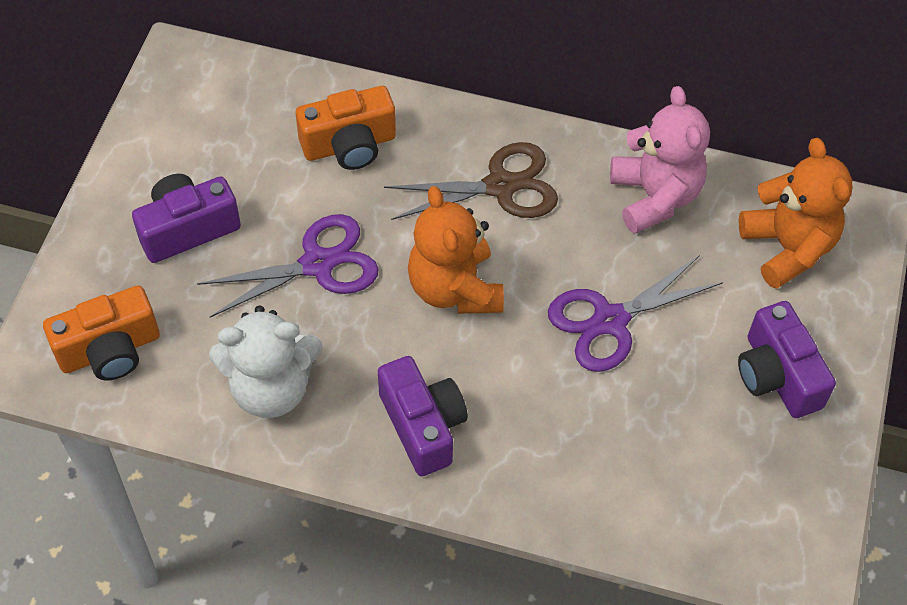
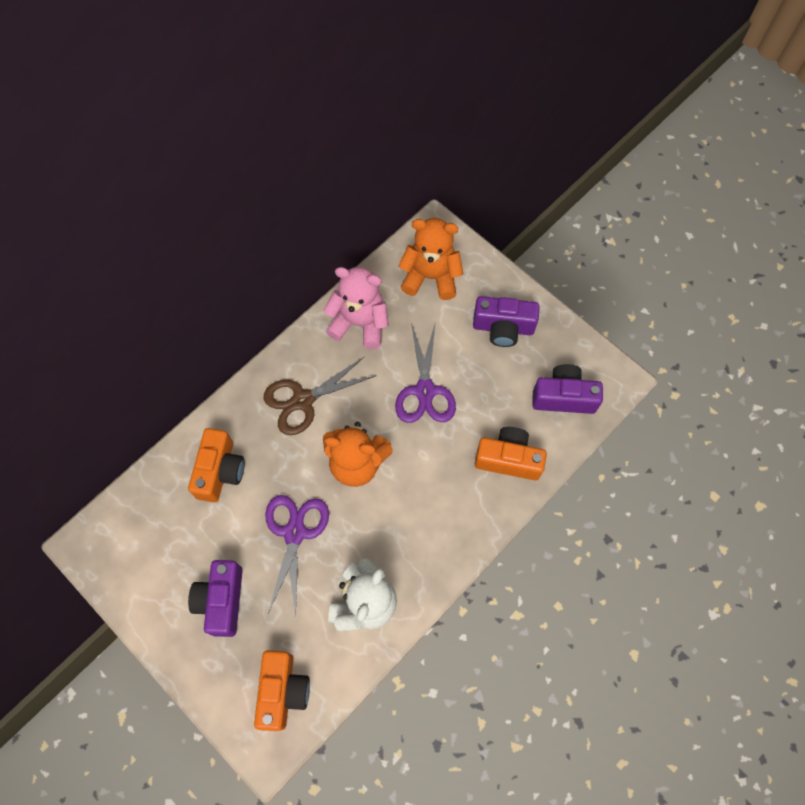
camera: 60 degrees left, 10 degrees up
purple camera [378,356,468,476] -> purple camera moved to [532,364,603,414]
brown scissors [384,142,558,220] -> brown scissors turned 135 degrees counterclockwise [264,356,375,435]
none -> orange camera [475,427,547,480]

